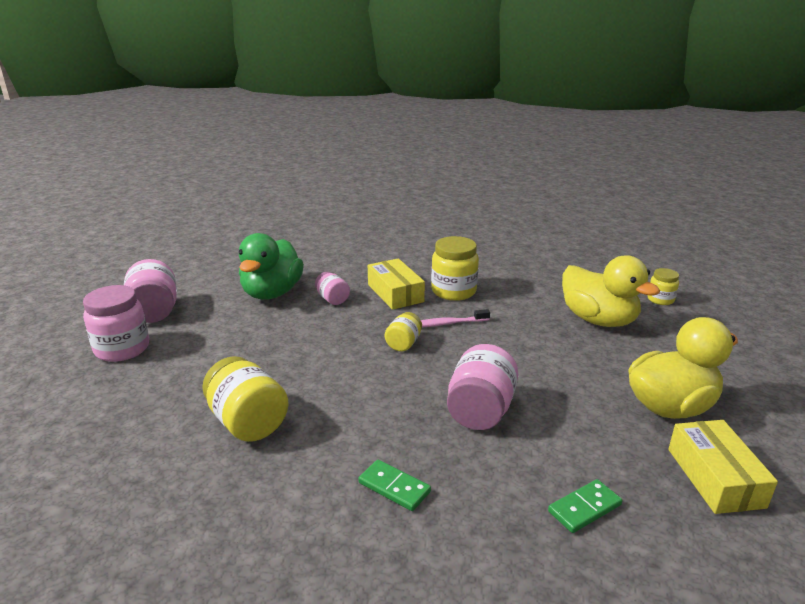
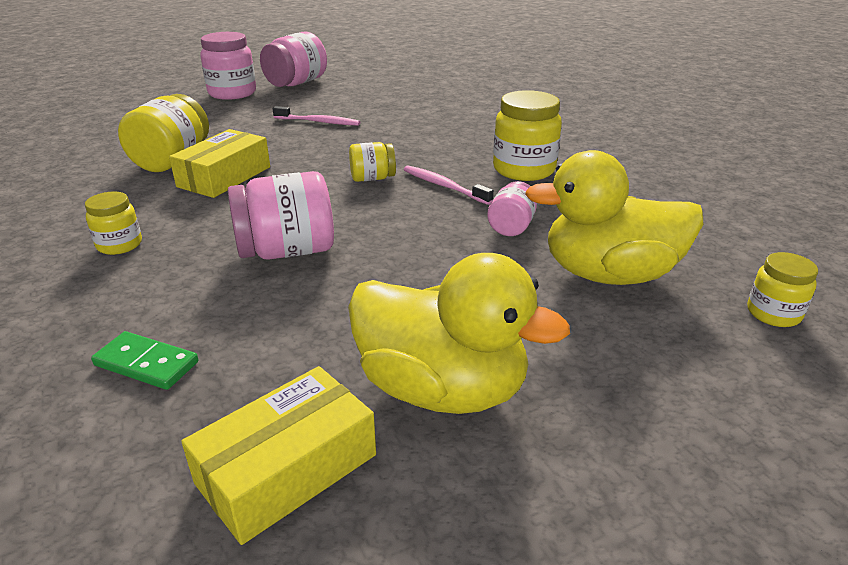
camera: 55 degrees right, 5 degrees up
green duck [239,233,304,299] -> none
pink jar [315,272,350,305] -> pink jar moved to [487,181,537,236]
green domino [358,460,431,511] -> yellow jar [85,192,142,255]
yellow box [368,258,425,310] -> yellow box moved to [169,129,270,198]
yellow duck [562,255,660,327] -> yellow duck turned 75 degrees clockwise [525,150,703,285]
none -> pink toothbrush [273,106,360,126]

